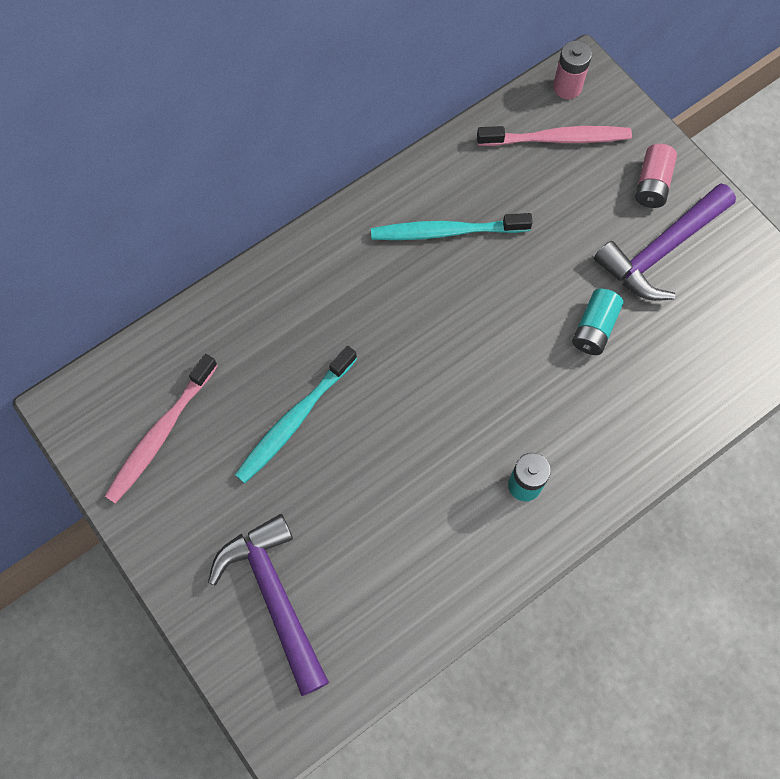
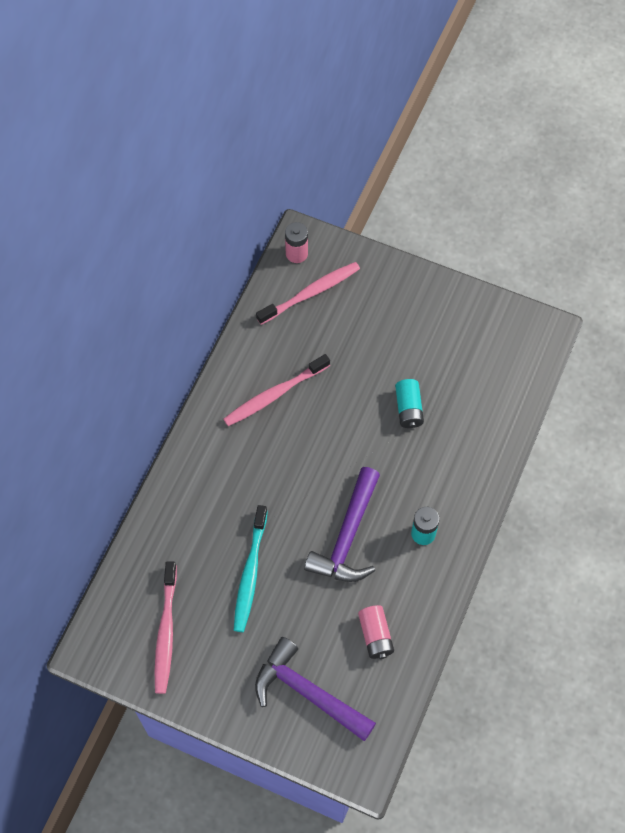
camera: 30 degrees left, 5 degrees down
turquoise toothbrush [371,213,533,240] -> pink toothbrush [224,354,330,426]
purple hammer [594,183,736,301] -> purple hammer moved to [304,467,380,582]
pink battery [635,144,677,208] -> pink battery moved to [358,605,394,659]

